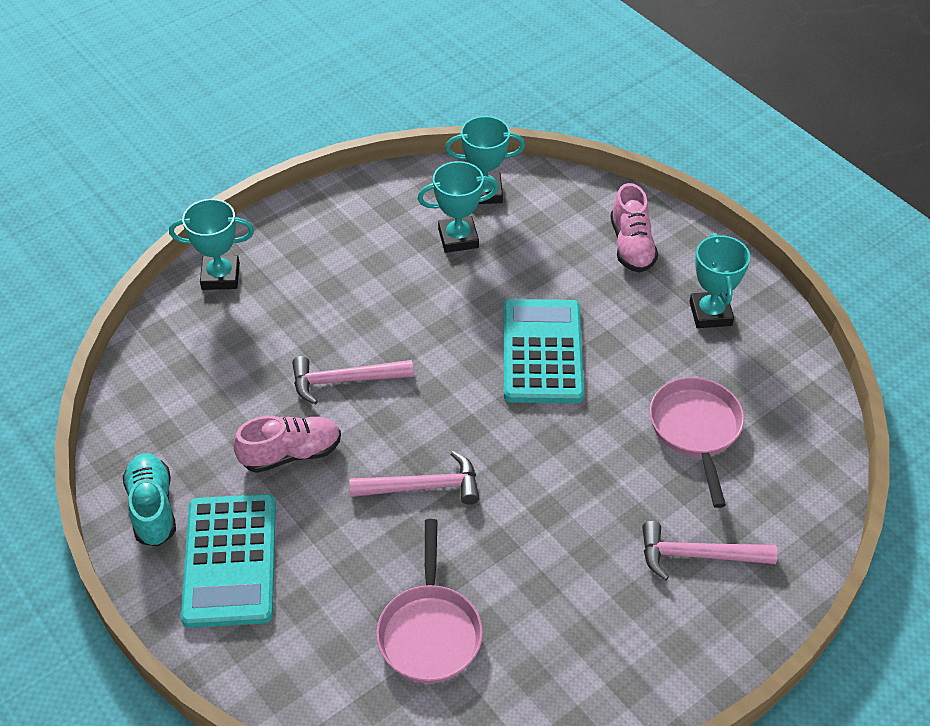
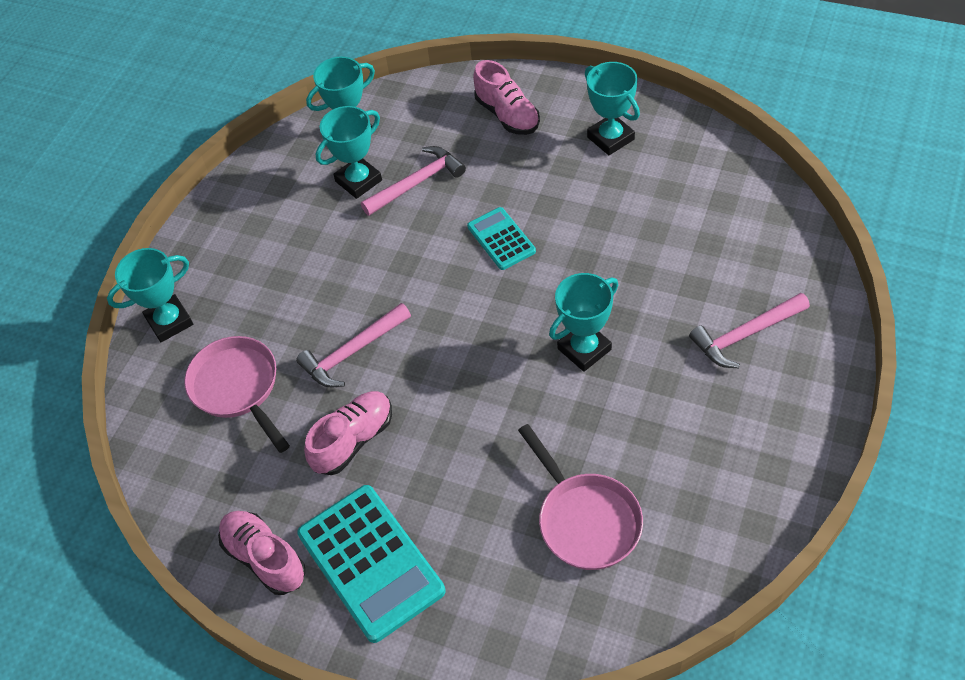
camera: 25 degrees left, 5 degrees up
turquoise shoe [123,453,176,546] -> pink shoe [218,511,306,595]
pink hammer [349,451,479,504] -> pink hammer moved to [361,146,466,216]
turquoise calculator [504,299,584,403] -> turquoise calculator [467,207,536,270], size x0.56
pink pan [650,378,744,508] -> pink pan moved to [184,336,290,453]
none -> turquoise trophy [549,273,618,372]

